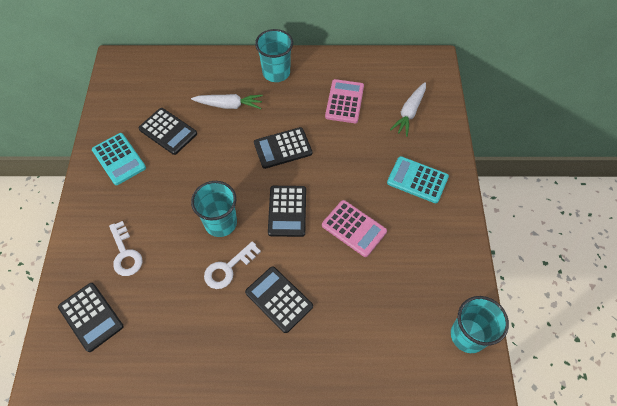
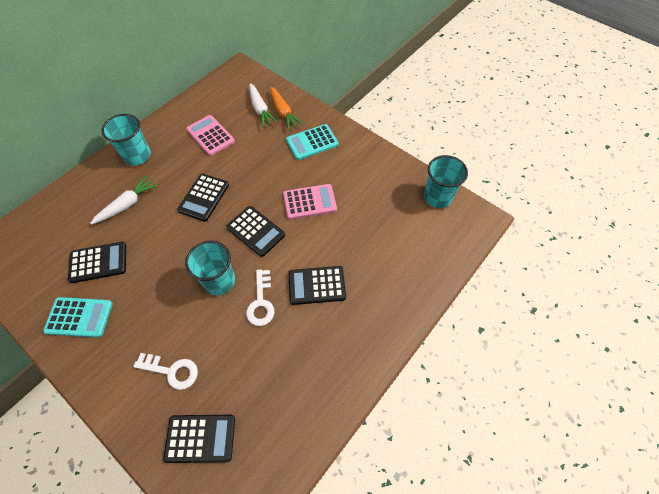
camera: 50 degrees left, 0 degrees up
none -> orange carrot [270,87,303,130]

